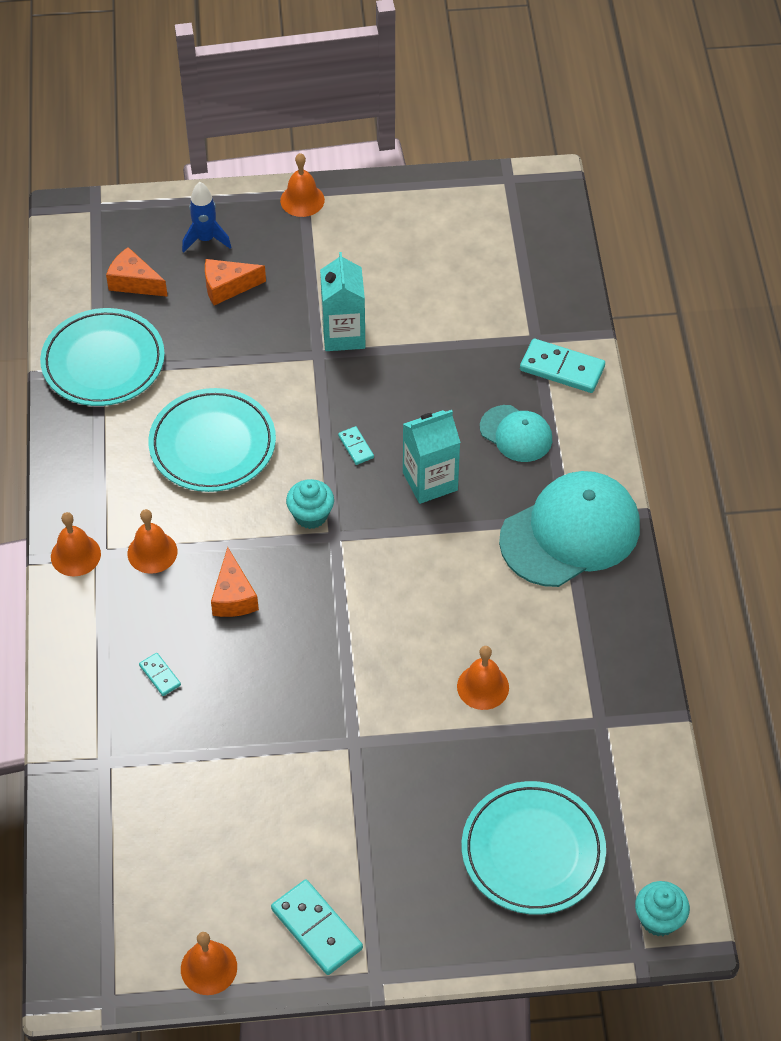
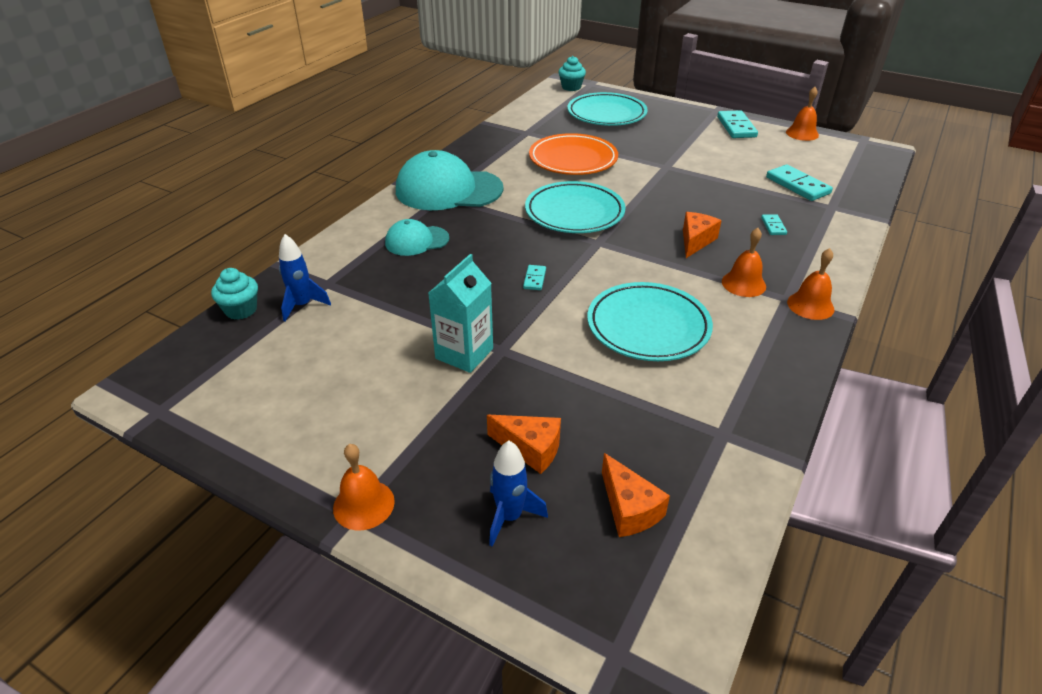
camera: 145 degrees left, 15 degrees down
turquoise plate [40,308,165,406] -> turquoise plate moved to [525,181,626,233]
turquoise cupcake [286,479,334,529] -> turquoise cupcake moved to [211,268,258,320]
turquoise carton [403,410,461,504] -> none
orange bell [457,646,509,710] -> orange plate [529,133,618,175]
turquoise cap [480,405,552,462] -> turquoise cap turned 90 degrees counterclockwise [385,219,449,256]
turquoise domino [520,339,605,393] -> turquoise domino moved to [766,165,833,201]
none -> blue rocket [279,234,331,321]

